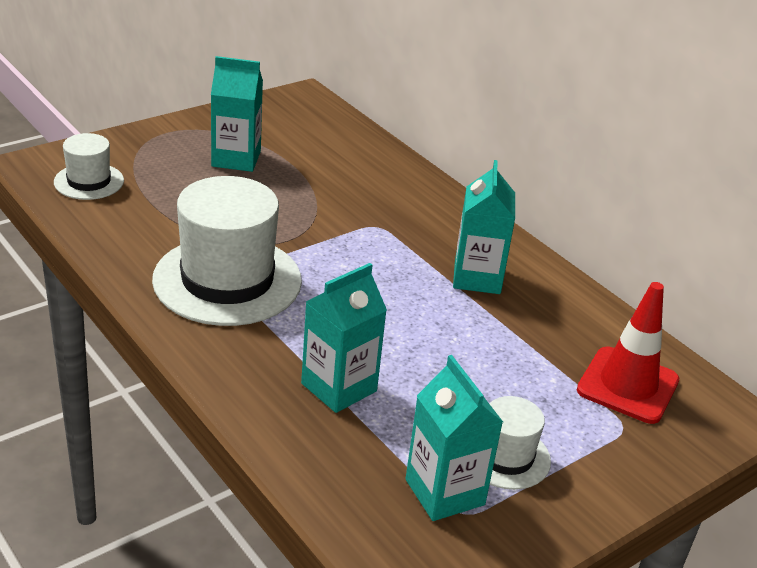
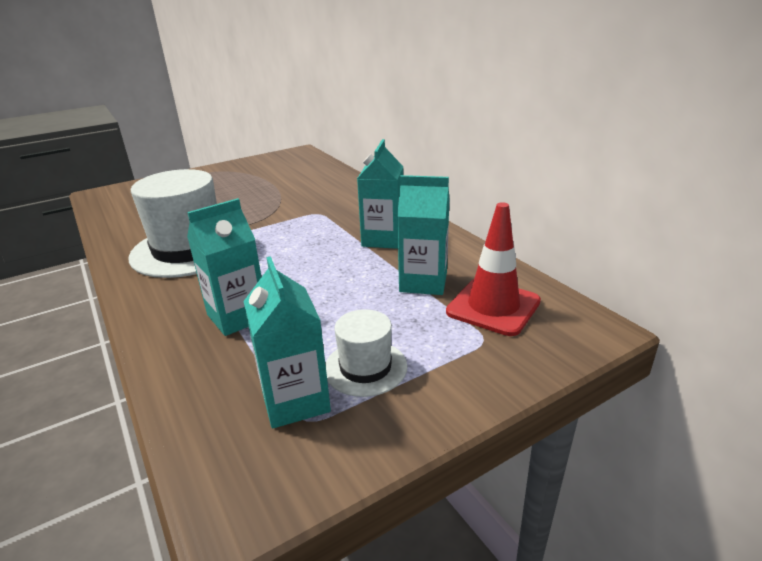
camera: 10 degrees right, 5 degrees down
white hat [54,133,124,200] -> none
turquoise carton [211,56,263,172] -> turquoise carton moved to [397,175,450,295]

